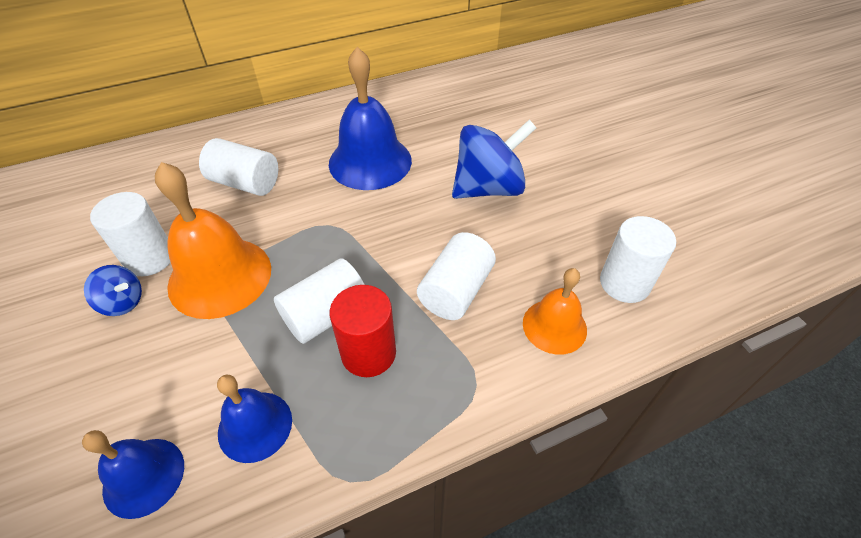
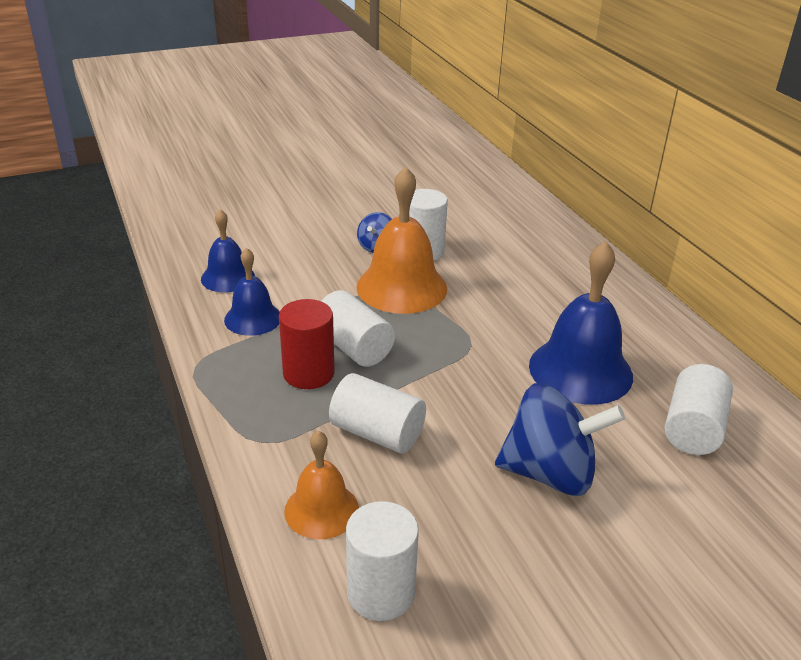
camera: 90 degrees right, 15 degrees down
white cylinder [199,138,278,196] -> white cylinder moved to [665,364,733,455]
blue spinning top [452,120,536,199] -> blue spinning top turned 60 degrees counterclockwise [495,383,625,496]

